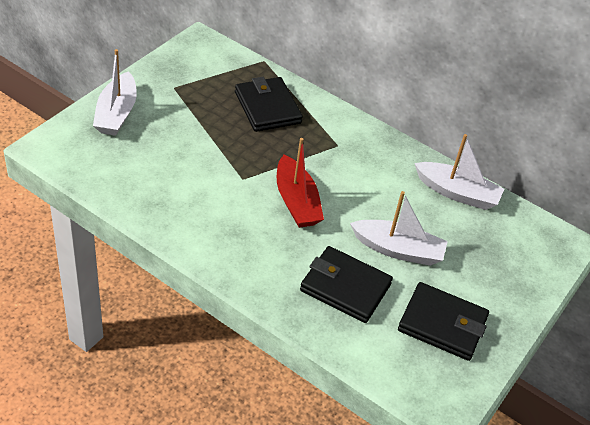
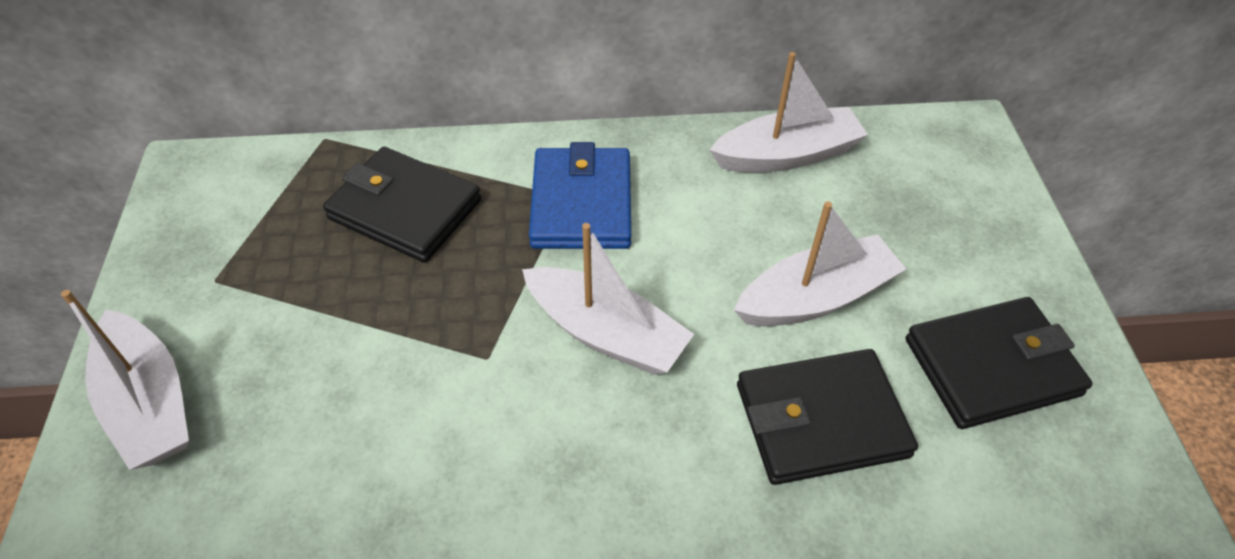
camera: 35 degrees left, 5 degrees up
red boat [277,138,324,228] -> white boat [522,223,694,375]
none -> blue wallet [529,142,631,249]

